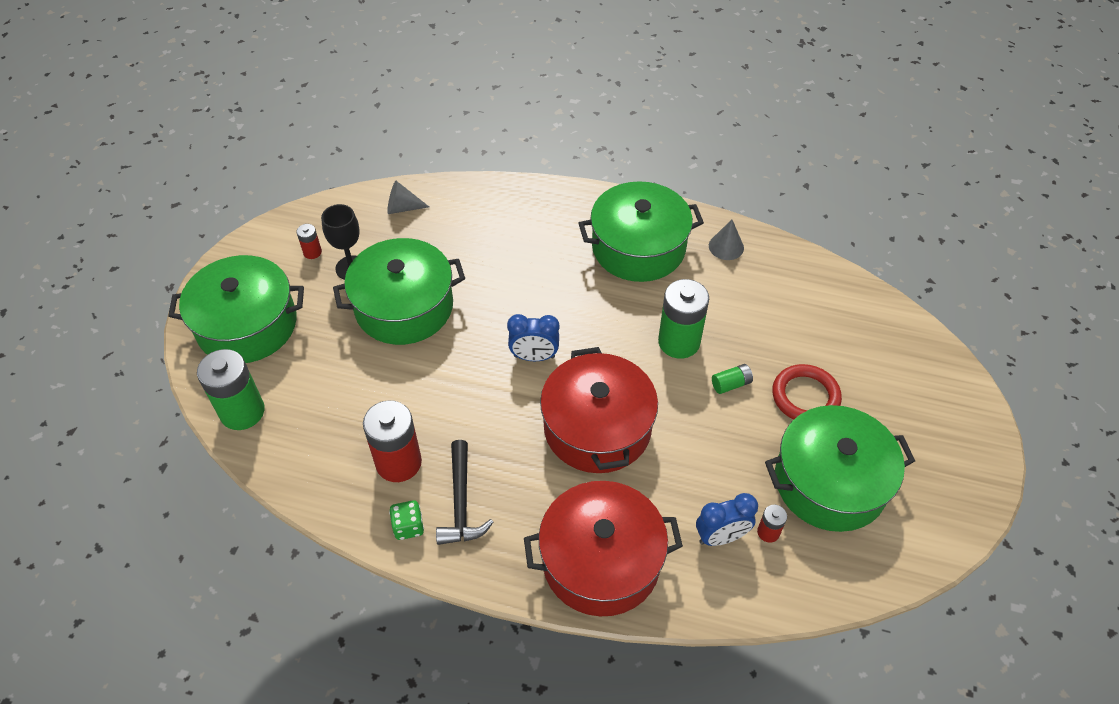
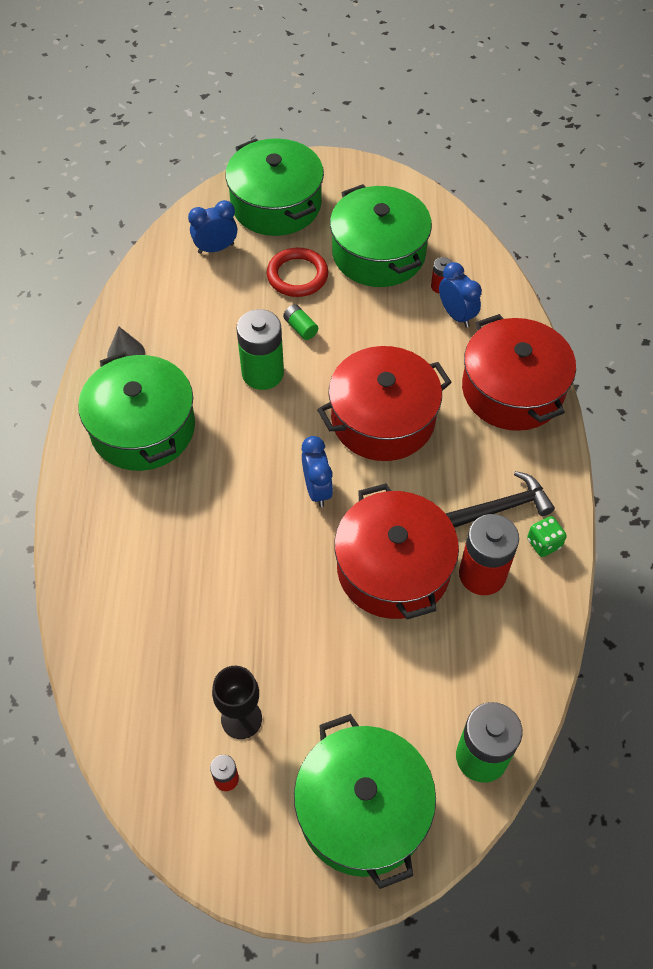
camera: 105 degrees left, 5 degrees up
green pot [333,238,465,345] -> green pot moved to [225,138,324,236]
grey cone [387,181,429,214] -> none
none -> blue clock [188,200,237,254]
none -> red pot [334,483,459,619]

